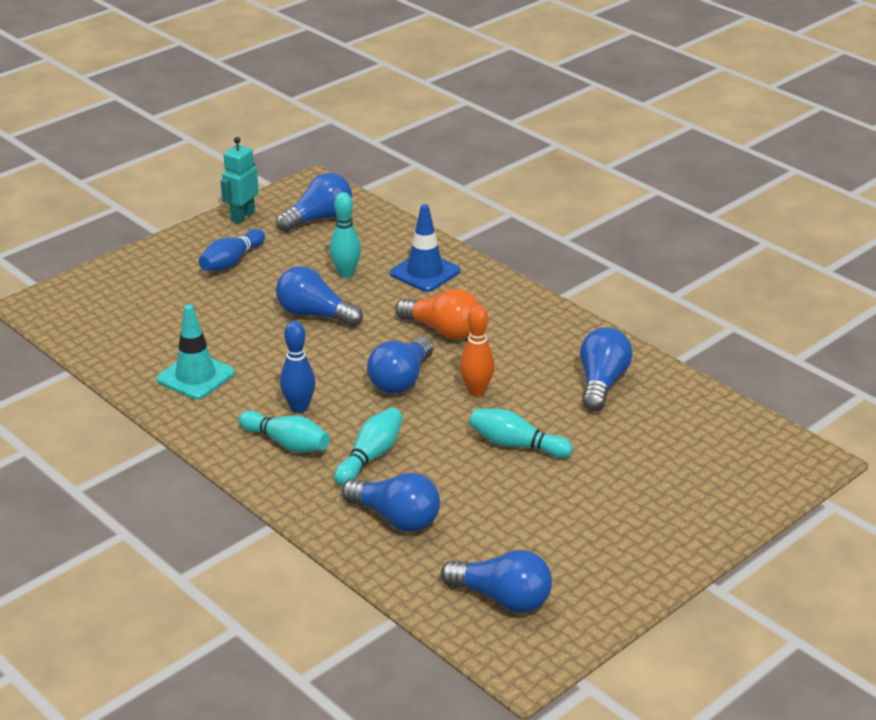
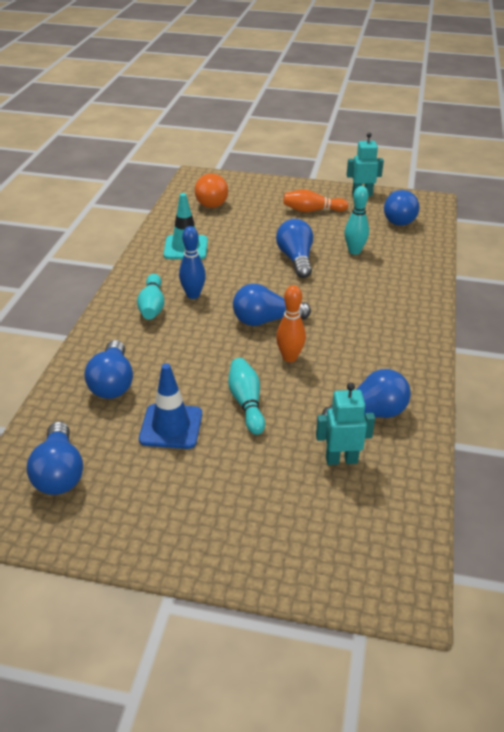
camera: 55 degrees right, 5 degrees up
blue bowling pin [199,229,265,271] -> orange bowling pin [283,189,348,212]
blue light bulb [276,172,352,232] -> blue light bulb turned 75 degrees clockwise [384,190,419,226]
turquoise bowling pin [334,407,403,486] -> none
blue traffic cone [390,204,460,292] -> blue traffic cone moved to [139,363,202,449]
orange light bulb [395,289,479,339] -> orange light bulb moved to [194,173,228,208]
none -> turquoise robot [316,383,375,465]

